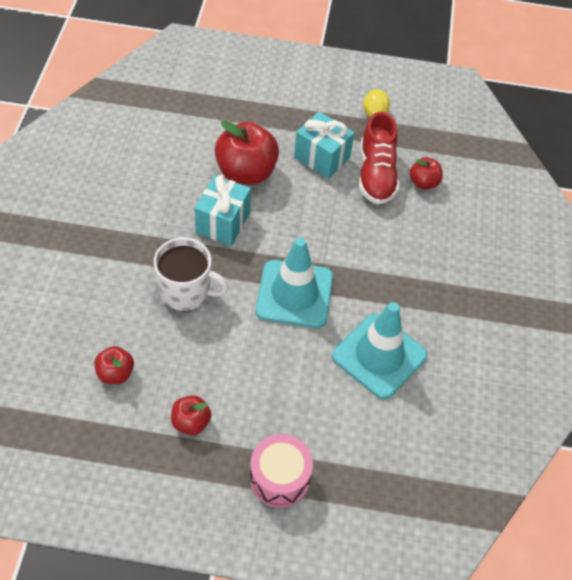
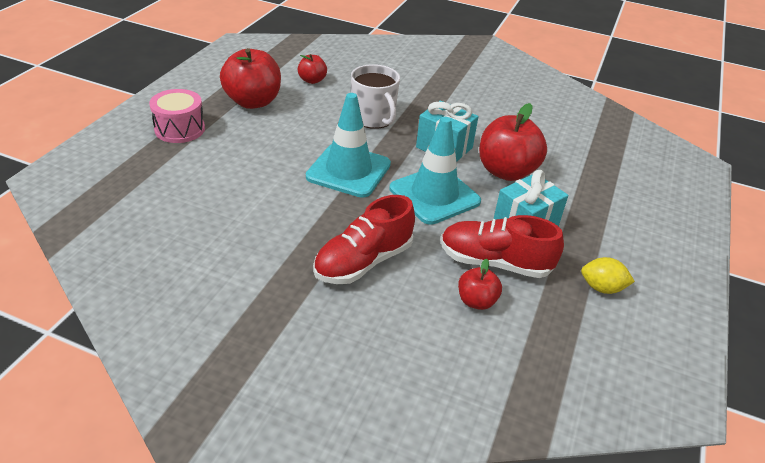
camera: 105 degrees right, 15 degrees down
white mug [154,238,229,312] -> white mug turned 60 degrees counterclockwise [351,64,400,129]
red apple [171,395,211,435] -> red apple [220,48,281,109], size x1.91
turquoise traffic cone [332,302,427,399] -> turquoise traffic cone moved to [390,117,481,225]
none -> red shoe [313,195,415,284]

